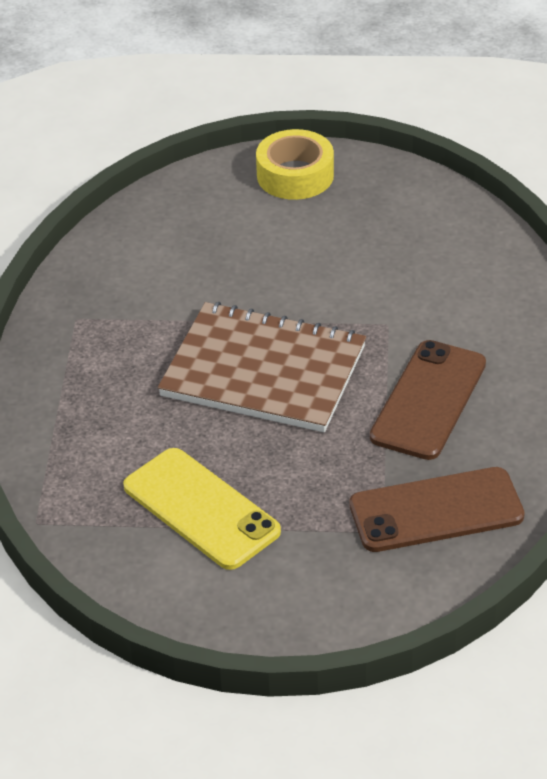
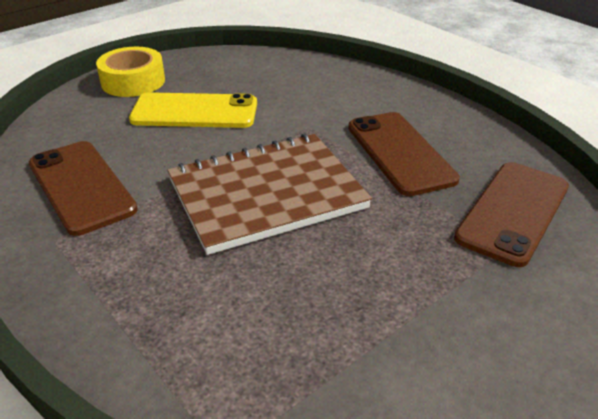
camera: 45 degrees left, 5 degrees down
yellow phone [123,448,281,570] -> yellow phone moved to [129,92,257,128]
none -> brown phone [29,141,138,236]

